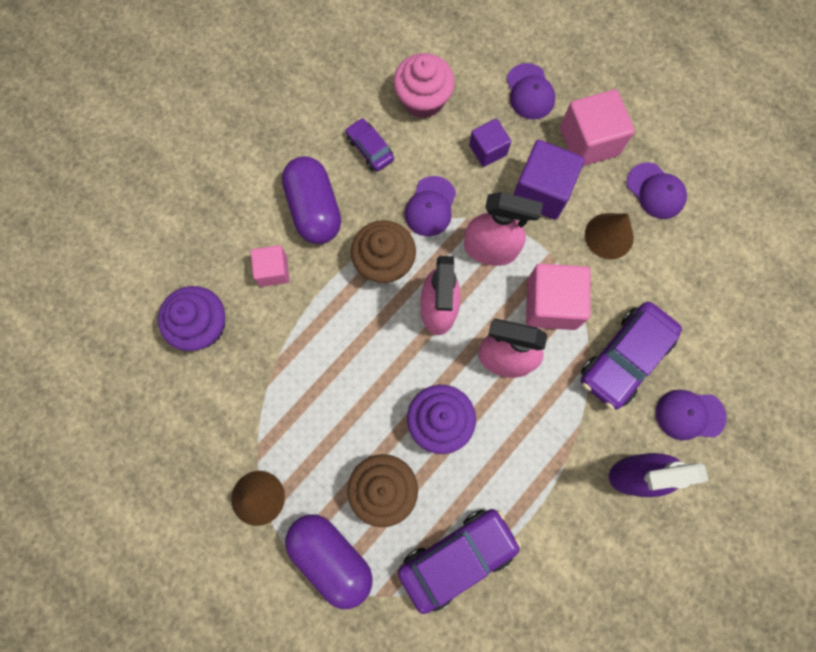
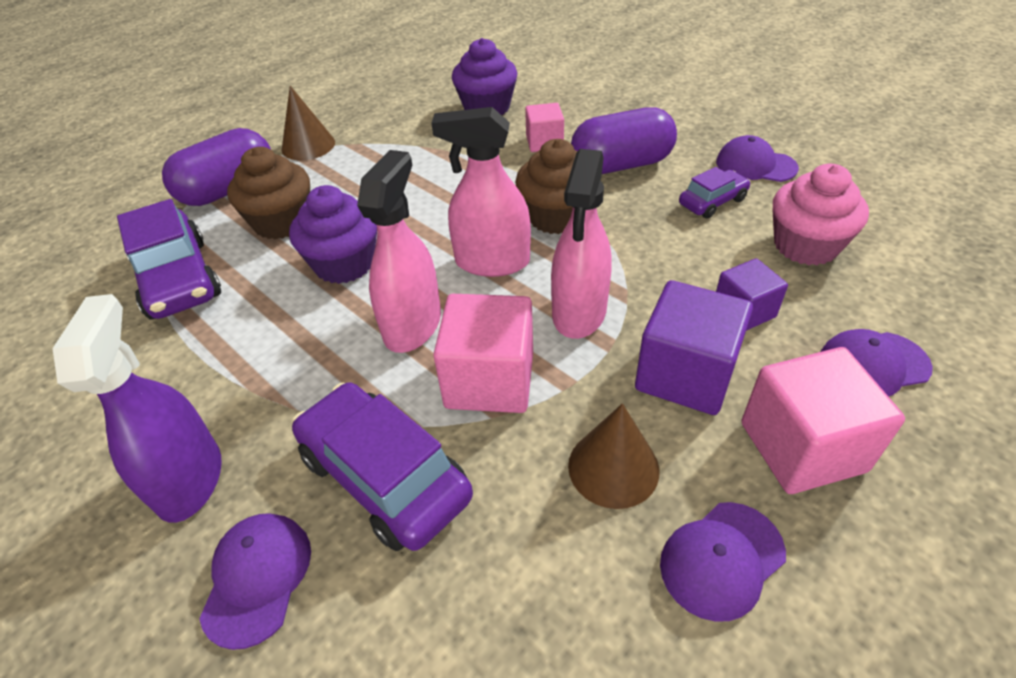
camera: 95 degrees right, 30 degrees down
purple cap [405,176,456,236] -> purple cap moved to [716,135,799,182]

